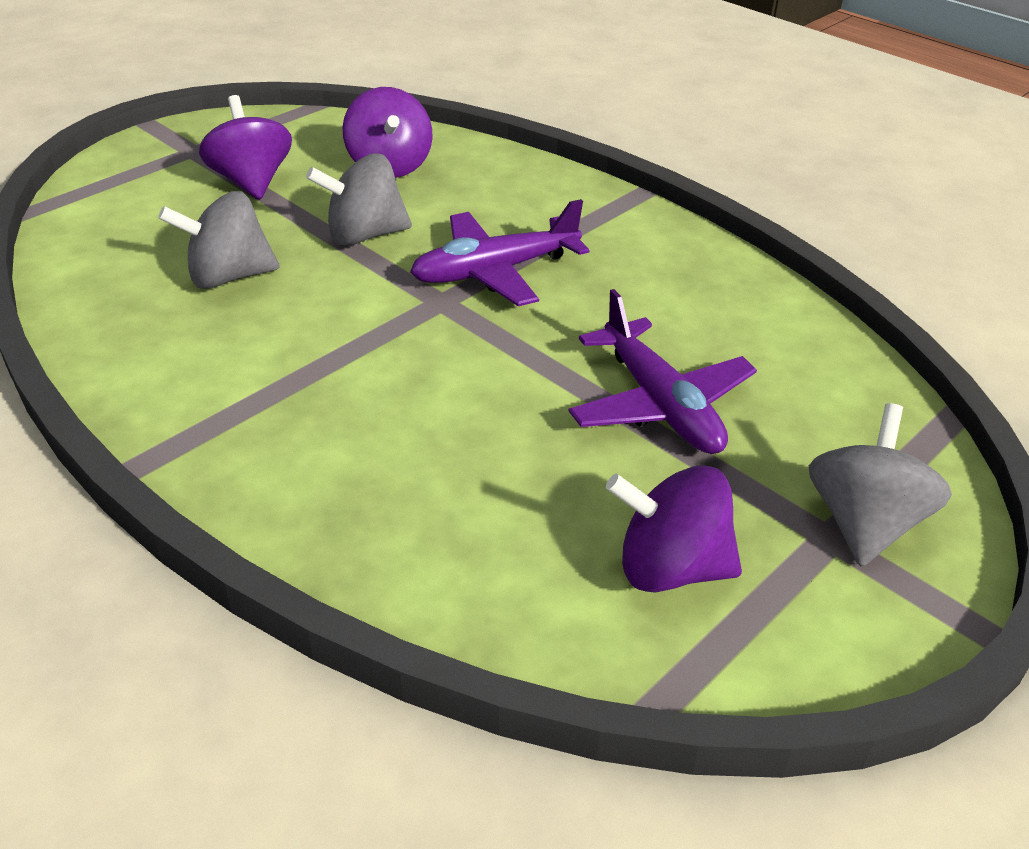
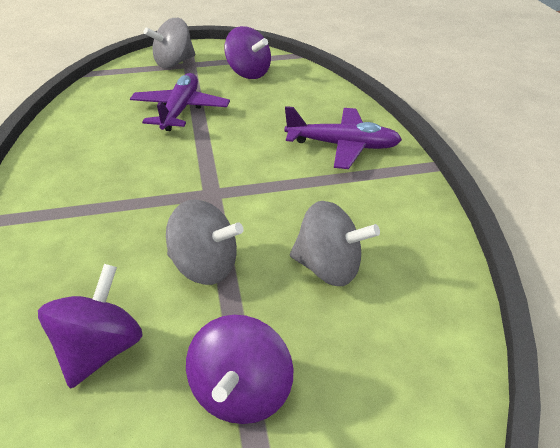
camera: 145 degrees left, 0 degrees up
purple plane [410,199,589,306] -> purple plane moved to [284,106,402,169]

